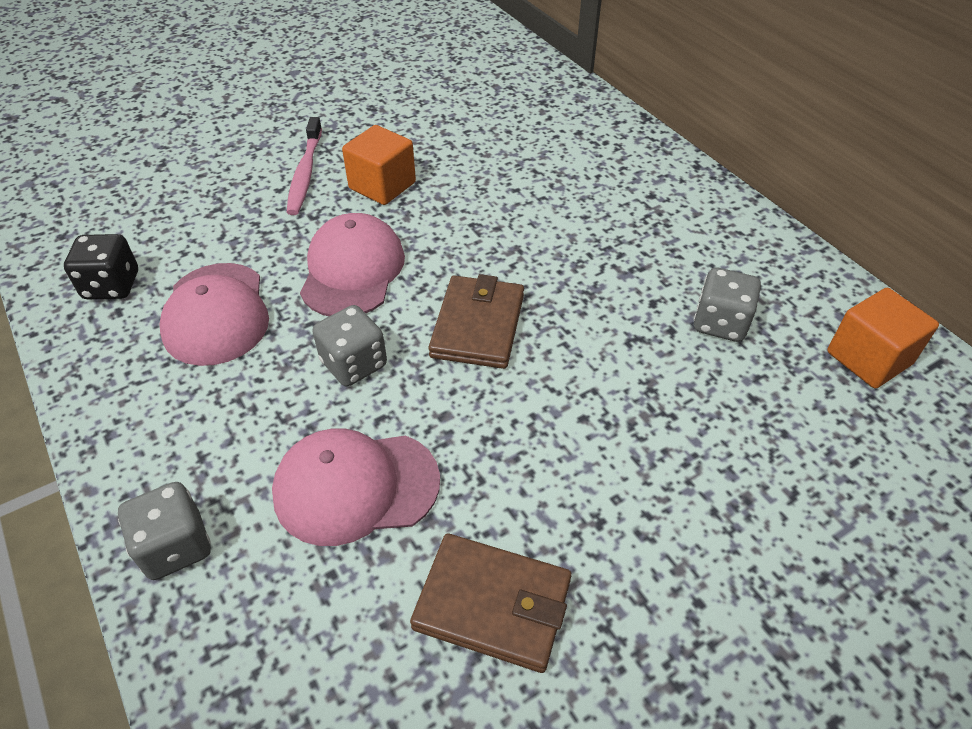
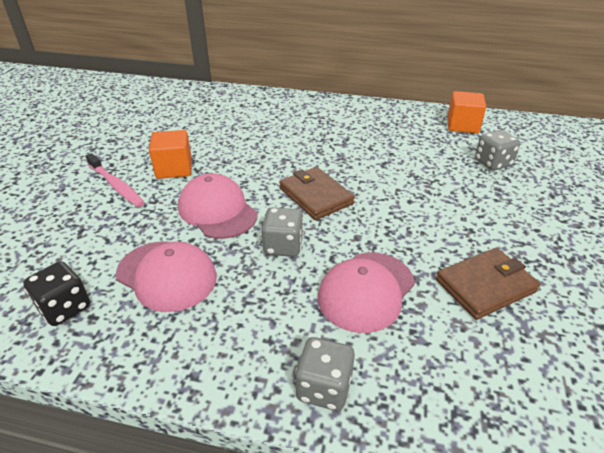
camera: 45 degrees left, 10 degrees down
grey dice [694,268,761,342] -> grey dice moved to [475,130,520,171]

